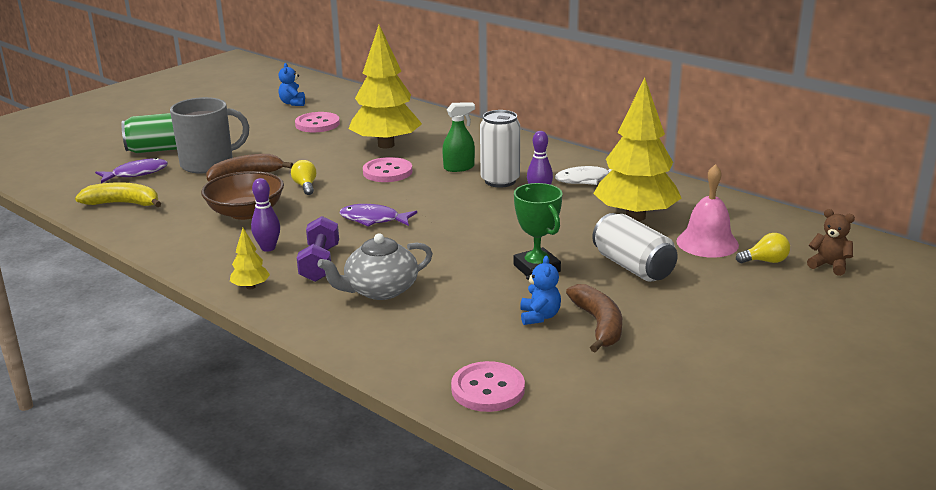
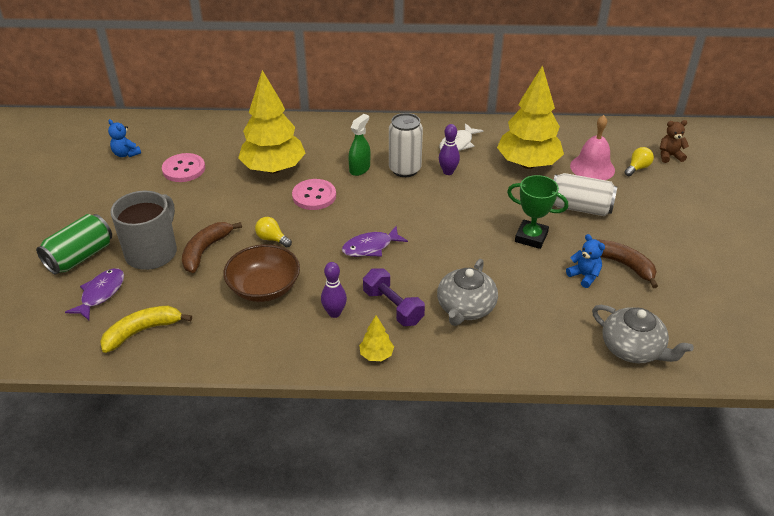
camera: 40 degrees left, 15 degrees up
pink button [451,361,525,412] -> grey teapot [592,305,694,363]

